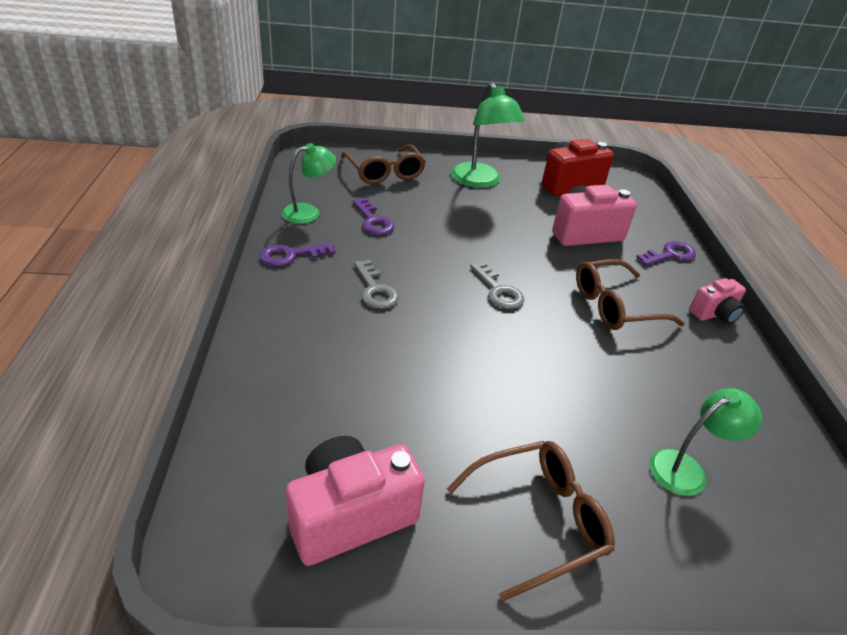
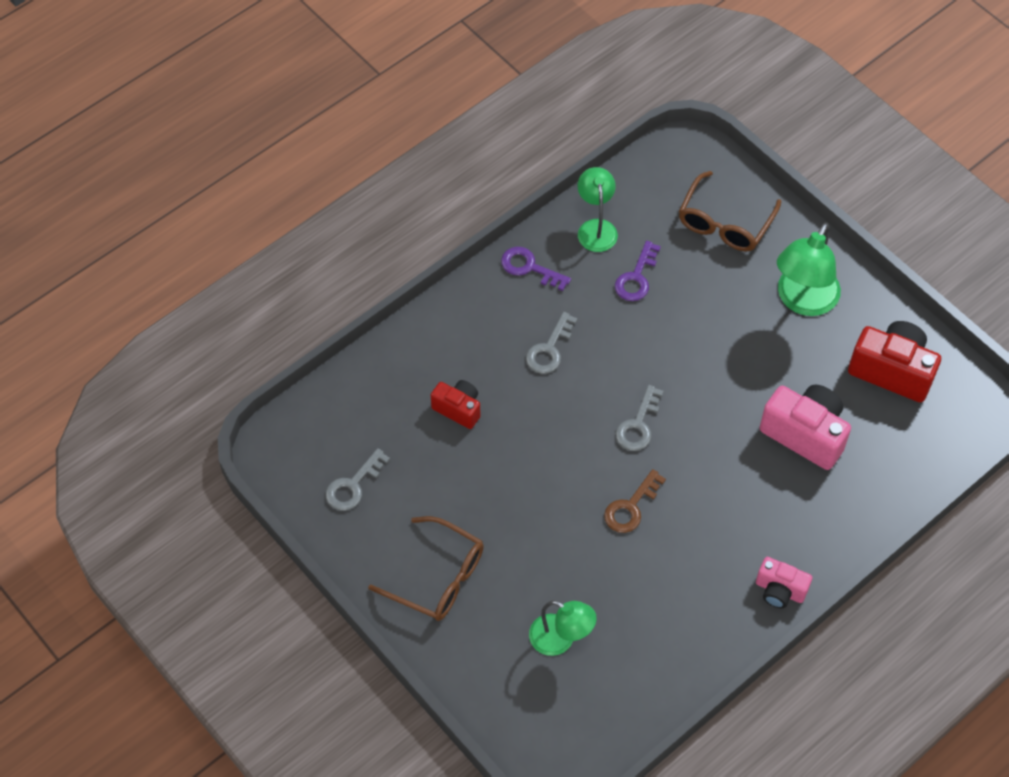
camera: 55 degrees right, 20 degrees up
green lamp [281,143,336,224] -> green lamp turned 120 degrees counterclockwise [578,167,618,252]
pink camera [286,436,425,566] -> grey key [325,448,390,511]
brown glasses [576,259,685,330] -> none
purple key [636,241,696,265] -> none
none -> red camera [431,380,480,429]
none -> brown key [604,469,666,533]

